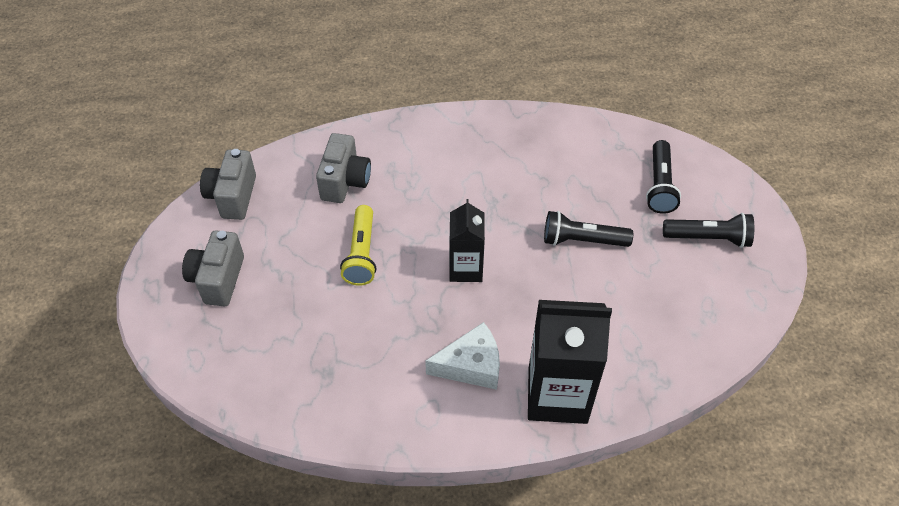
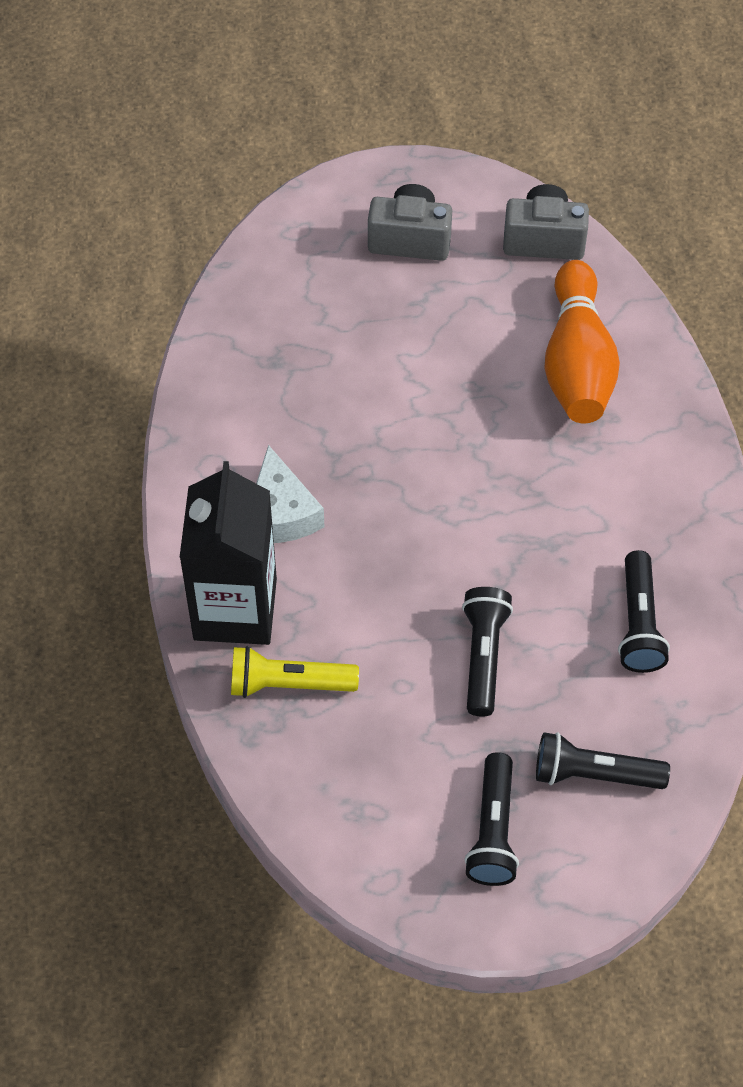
camera: 90 degrees right, 5 degrees up
grey camera [316,133,371,203] -> orange bowling pin [545,260,620,423]
yellow flashlight [340,205,376,286] -> yellow flashlight moved to [231,646,359,698]
black carton [449,199,485,282] -> none
none -> black flashlight [618,550,670,673]

